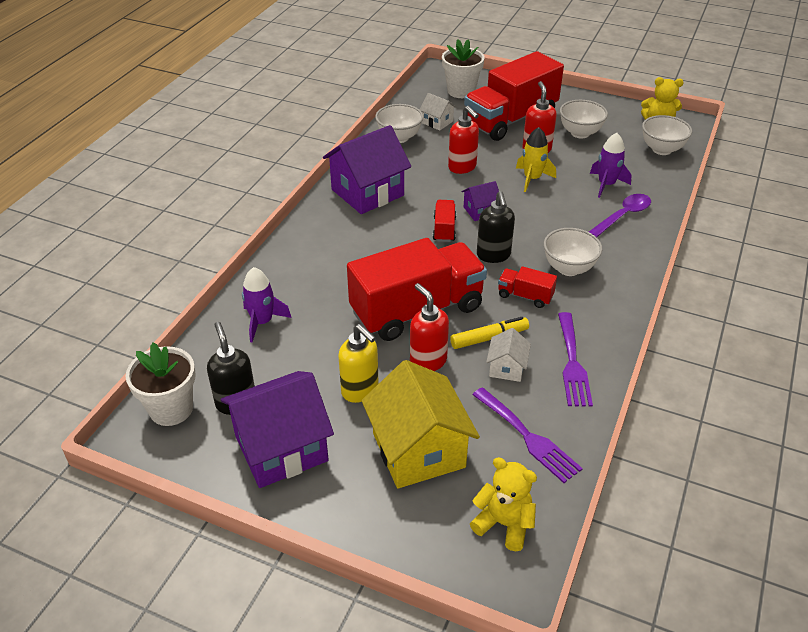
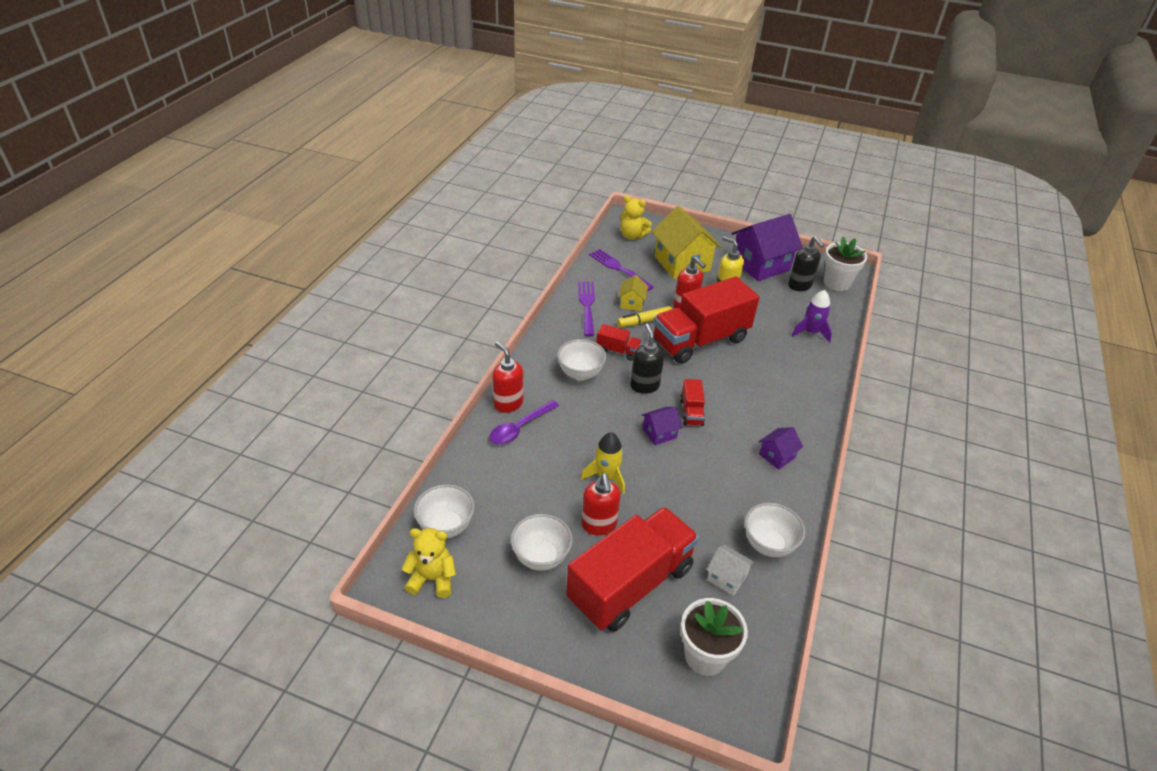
camera: 175 degrees right, 0 degrees up
purple house [323,125,411,214] -> purple house [759,427,803,470], size x0.48
red soap dispenser [448,106,479,174] -> red soap dispenser moved to [492,342,523,413]
white house [486,328,531,382] -> yellow house [619,275,648,311]
purple rocket [590,133,631,198] -> none

